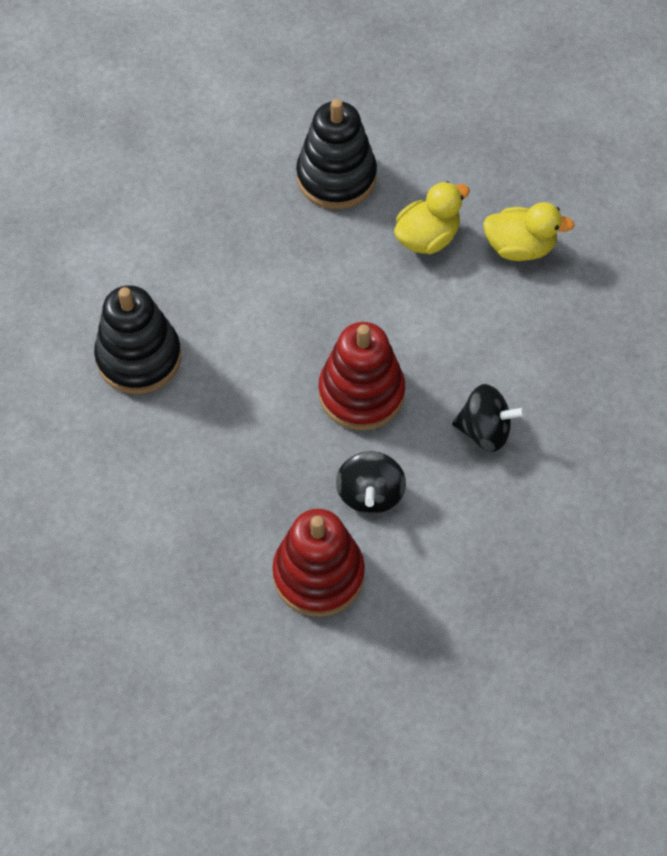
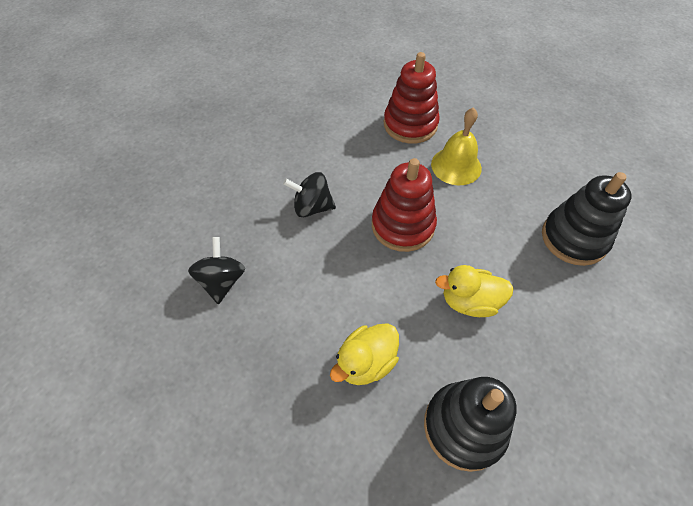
camera: 175 degrees right, 5 degrees down
black spinning top [336,451,406,514] -> black spinning top moved to [188,237,245,304]
yellow duck [483,202,574,261] -> yellow duck moved to [435,265,514,317]
none -> yellow bell [431,107,482,185]

